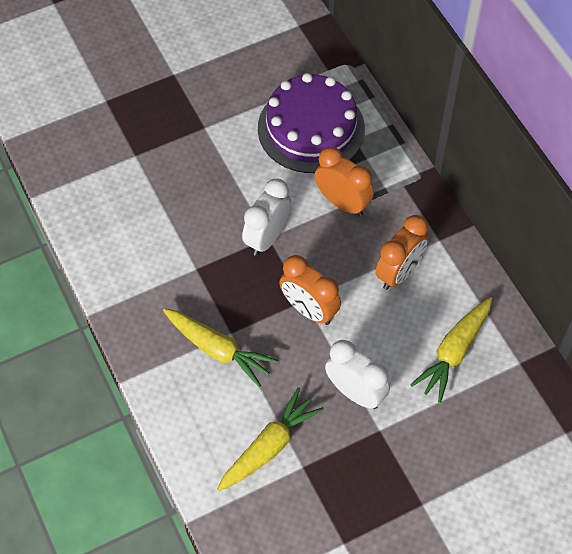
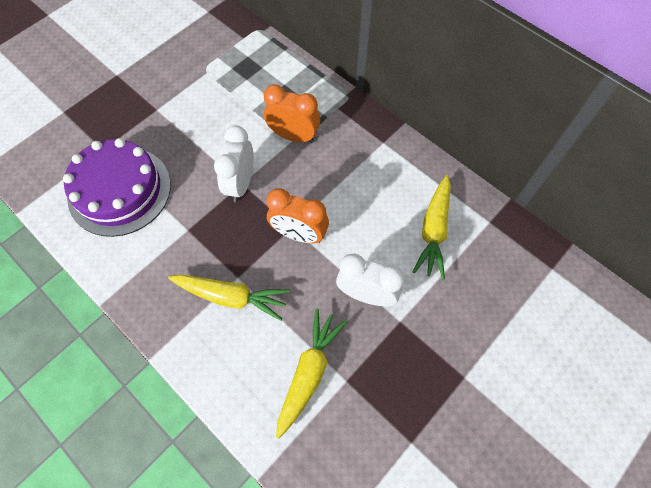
camera: 20 degrees left, 5 degrees up
purple cake [258,73,365,173] -> purple cake moved to [63,138,171,237]
orange clock [375,215,428,290] -> none

